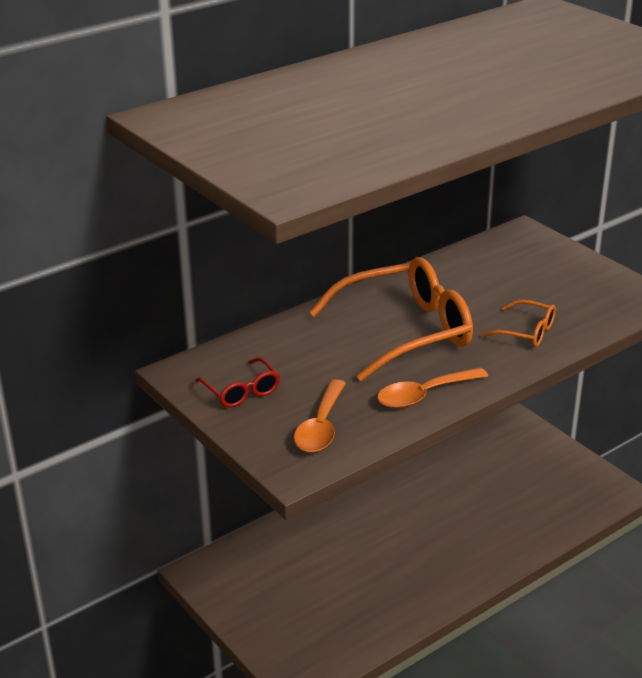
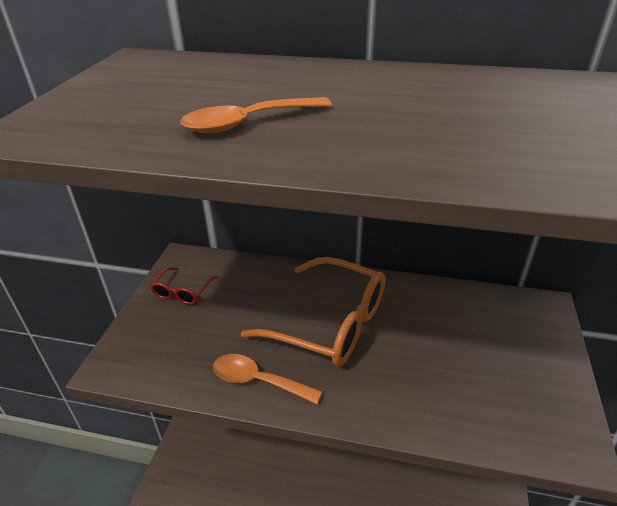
camera: 50 degrees right, 5 degrees up
orange spoon [294,379,346,453] -> orange spoon moved to [181,97,332,133]
orange glasses [481,299,556,347] -> none

